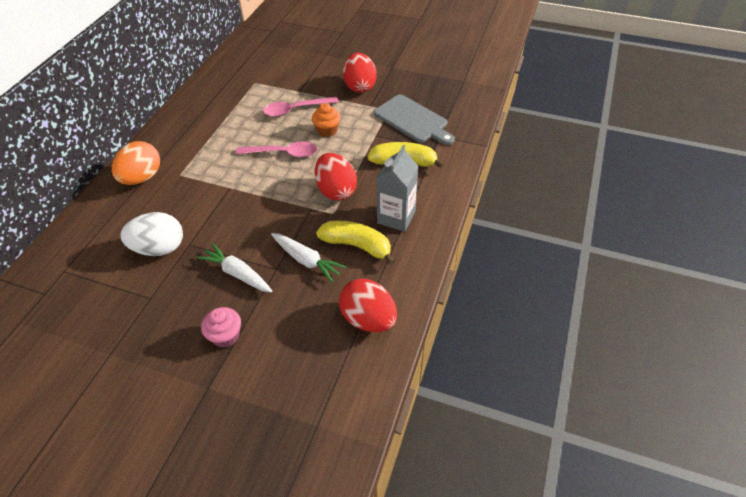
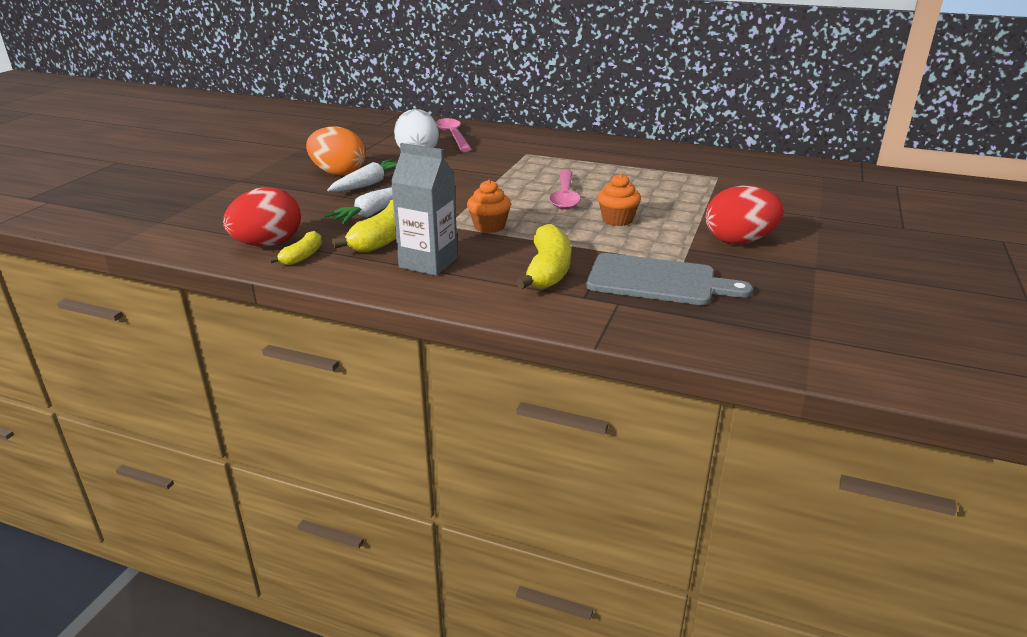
camera: 90 degrees right, 20 degrees down
orange egg [112,141,160,185] -> orange egg moved to [306,126,366,176]
pink cupcake [201,307,241,348] -> none
pink spoon [263,97,338,117] -> pink spoon moved to [436,118,471,152]
red egg [315,153,357,200] -> orange cupcake [467,180,511,233]
grey cutting board [374,95,455,145] -> grey cutting board turned 120 degrees counterclockwise [586,253,753,305]
none -> yellow banana [269,231,322,265]

